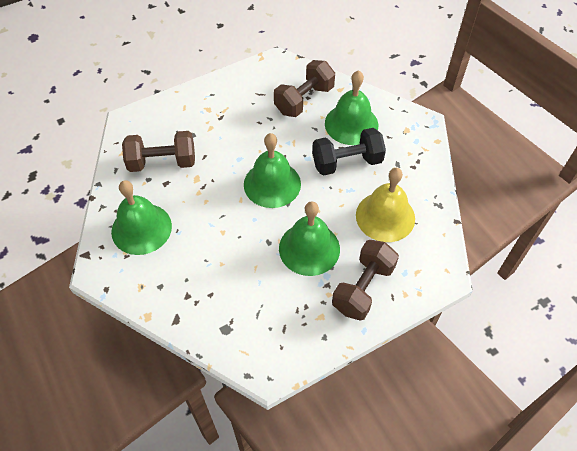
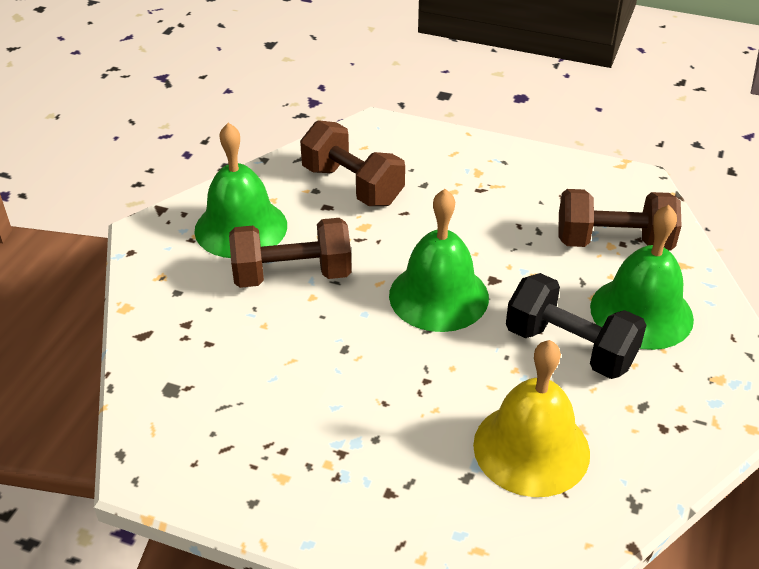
camera: 50 degrees right, 15 degrees down
green bell [279,201,340,276] -> none
brown dumbbell [332,240,399,320] -> brown dumbbell moved to [229,218,352,288]

